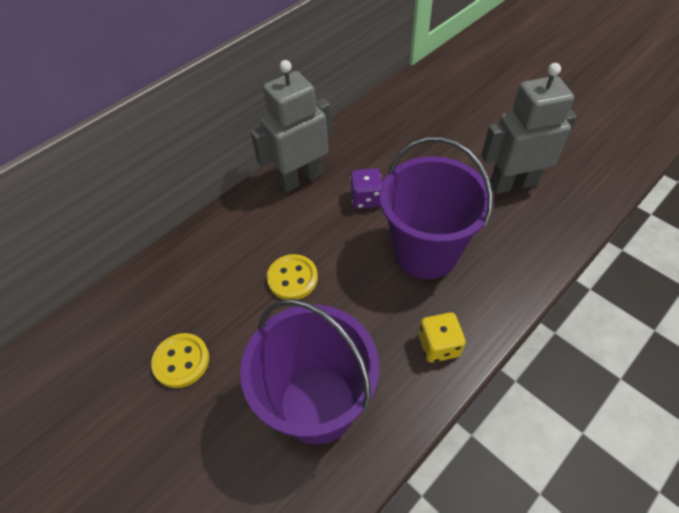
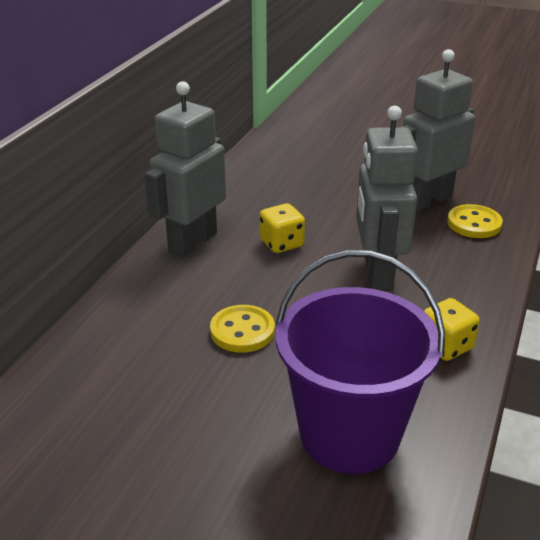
camera: 25 degrees left, 20 degrees down
yellow button [151,333,209,388] -> yellow button moved to [447,204,503,238]
purple dice [350,168,382,209] -> yellow dice [260,203,305,253]
purple bucket [380,137,493,279] -> grey robot [356,106,418,290]

